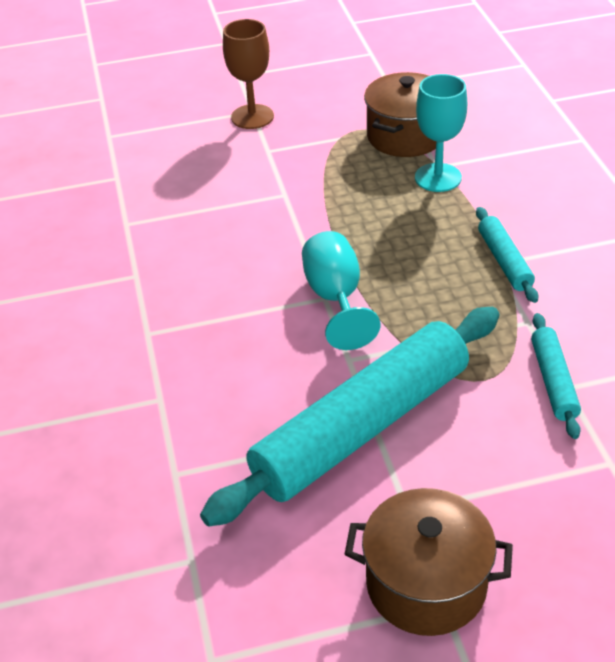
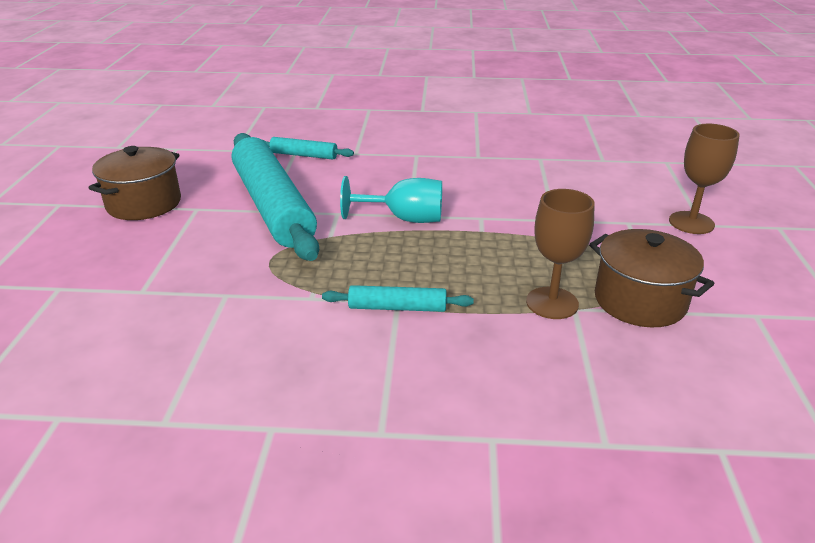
camera: 105 degrees right, 10 degrees down
turquoise goblet [415,74,467,192] -> brown goblet [526,189,595,319]
turquoise rolling pin [531,313,581,439] -> turquoise rolling pin moved to [263,137,354,159]

